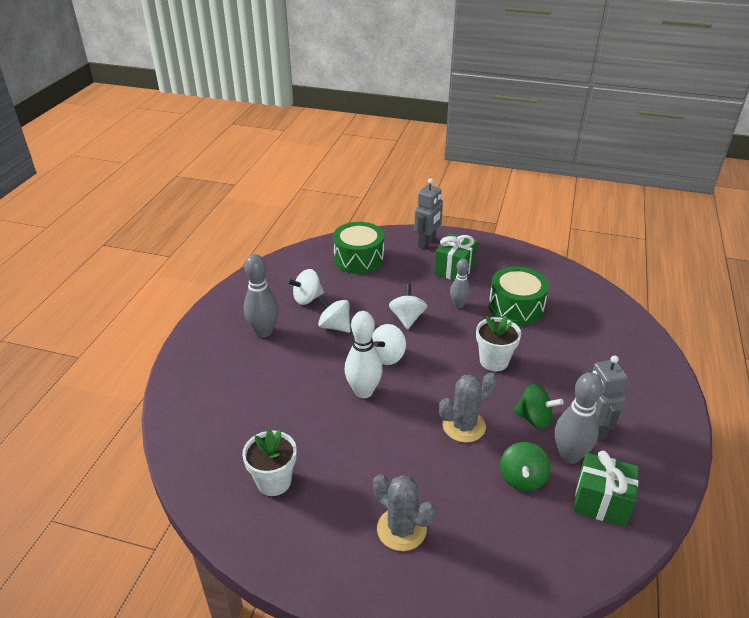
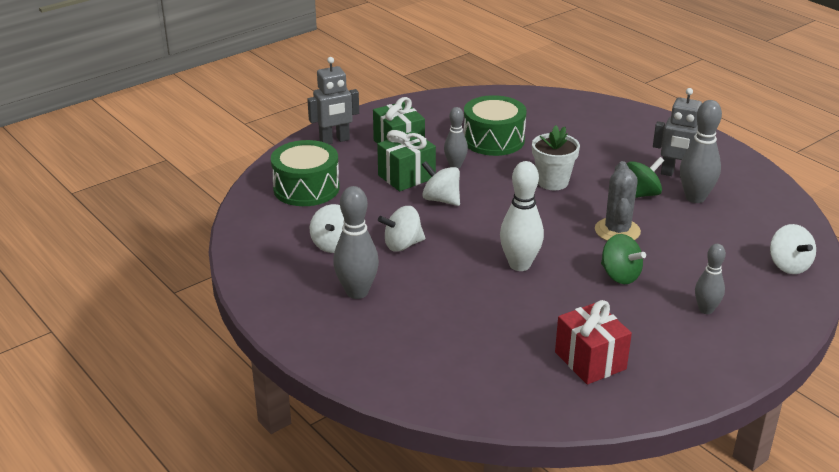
camera: 55 degrees left, 5 degrees down
white flower pot [242,429,297,496] -> red gift [555,300,632,385]
white spinning top [372,324,406,365] -> white spinning top moved to [770,224,816,274]
grey cactus [373,474,435,551] -> grey bowling pin [695,244,726,314]
grey robot [414,178,443,249] -> grey robot turned 90 degrees clockwise [307,57,359,144]
green spinning top [500,442,551,491] -> green spinning top moved to [601,234,646,284]
green gift [573,451,639,527] -> green gift moved to [377,130,436,191]

